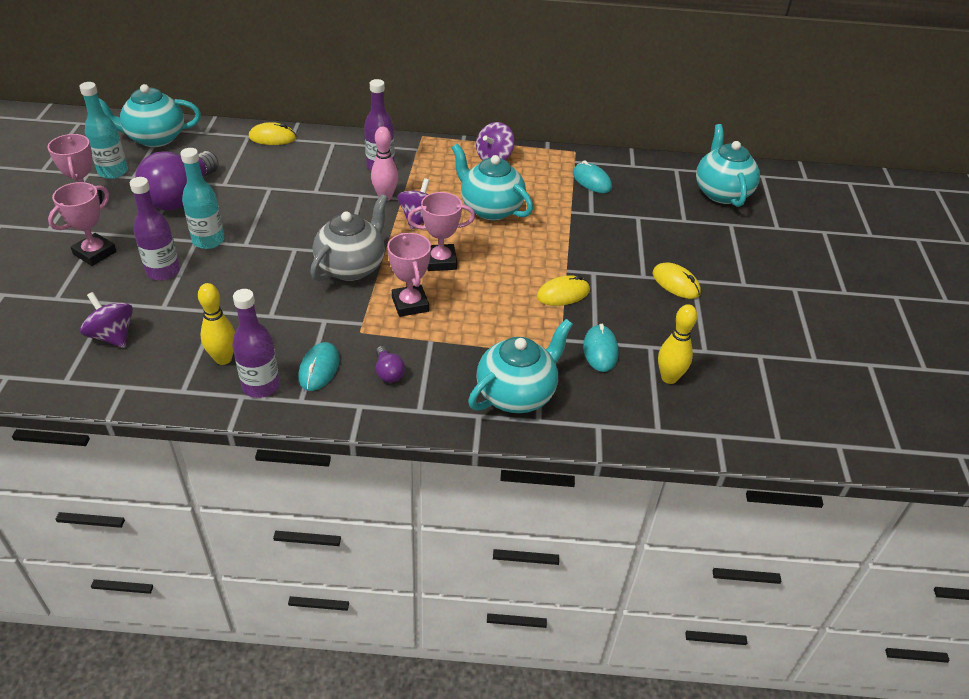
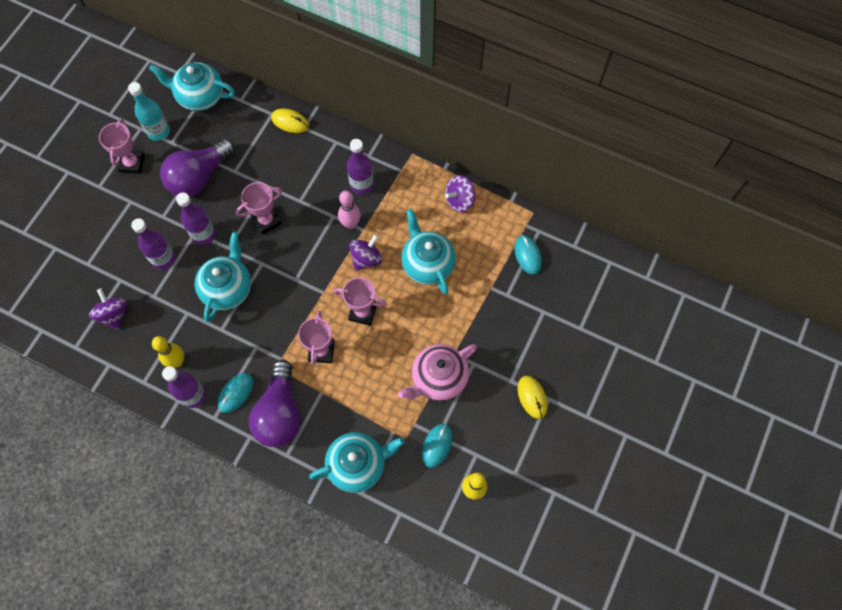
camera: 25 degrees right, 25 degrees up
pink trophy [48,182,117,266] -> pink trophy moved to [236,182,282,235]
turquoise bottle [180,148,225,249] -> purple bottle [176,192,216,245]
grey teapot [310,194,388,282] -> none
purple light bulb [376,346,405,383] -> purple light bulb [249,360,301,447], size x2.38
yellow mouse [536,275,590,306] -> pink teapot [398,344,477,401]
turquoise teapot [696,124,760,207] -> turquoise teapot moved to [195,232,251,322]

